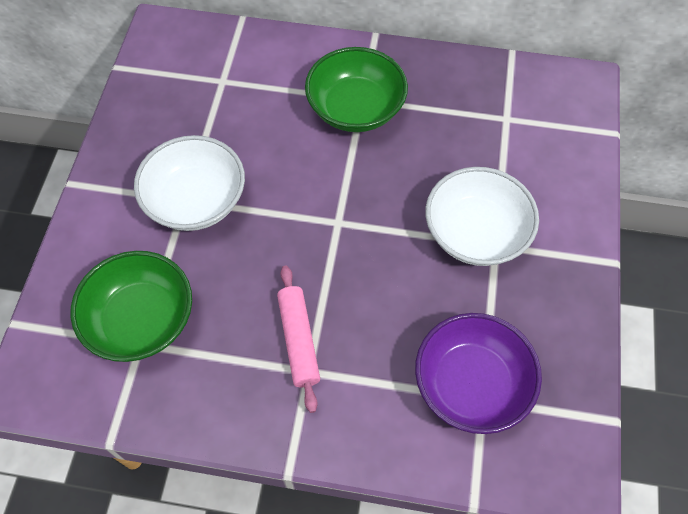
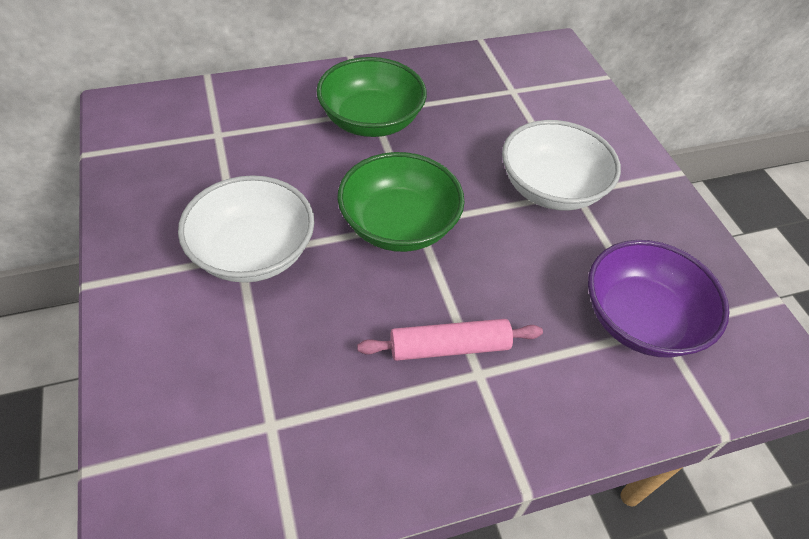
camera: 30 degrees left, 10 degrees down
green bowl [70,251,192,362] -> green bowl moved to [337,152,465,252]
pink rolling pin [277,266,320,413] -> pink rolling pin turned 60 degrees counterclockwise [357,319,543,361]

